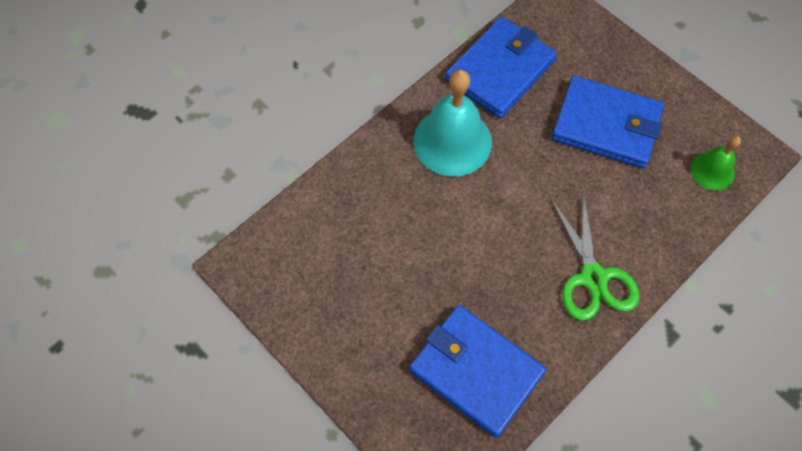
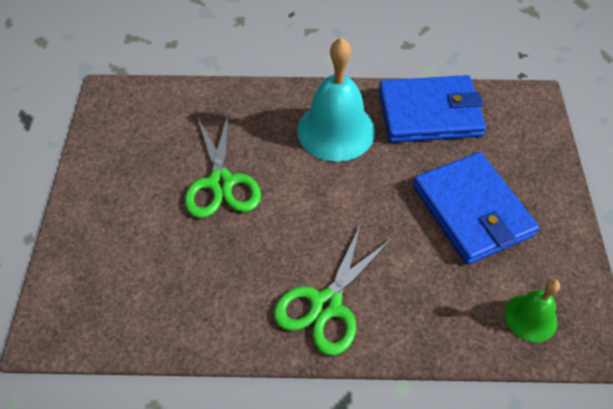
camera: 45 degrees right, 10 degrees down
blue wallet [409,305,546,438] -> none
none -> green scissors [185,111,261,218]

